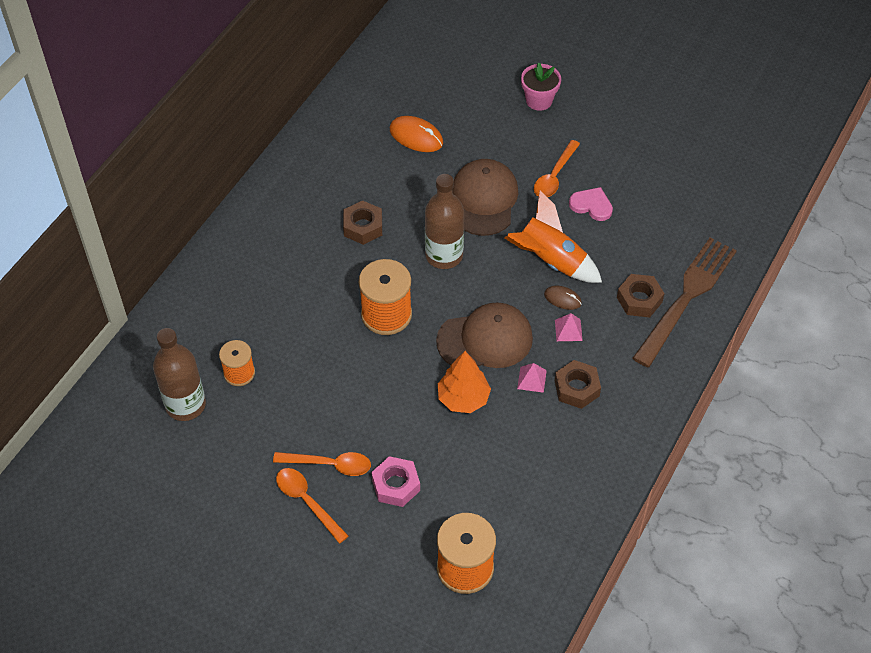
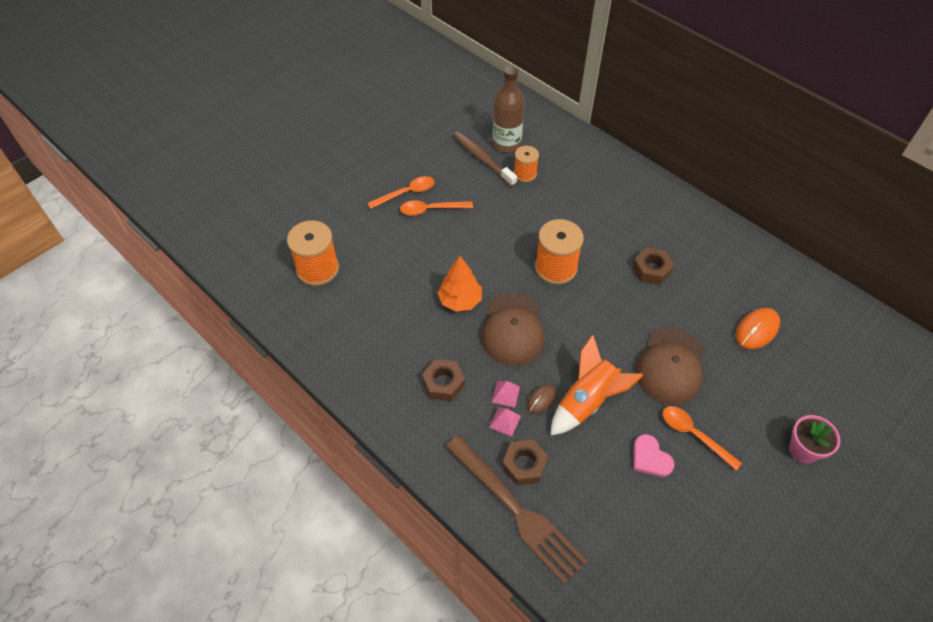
camera: 105 degrees right, 0 degrees up
orange spoon [273,452,371,476] -> orange spoon turned 60 degrees clockwise [400,200,473,216]
pink nut [371,456,420,507] -> none
brown bottle [425,174,464,269] -> none
brown cap [452,159,518,236] -> brown cap turned 90 degrees clockwise [636,328,704,404]
pink pyramid [517,363,547,393] -> pink pyramid moved to [489,407,521,436]
pink heart [569,187,613,221] -> pink heart turned 105 degrees clockwise [633,434,675,477]
none -> brown toothbrush [453,131,517,187]

